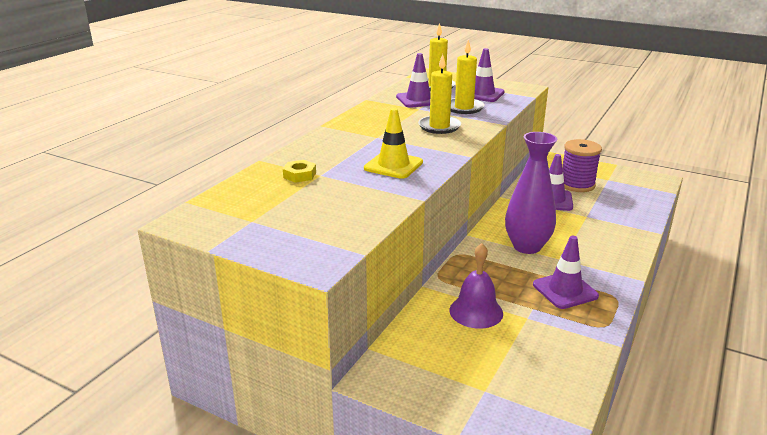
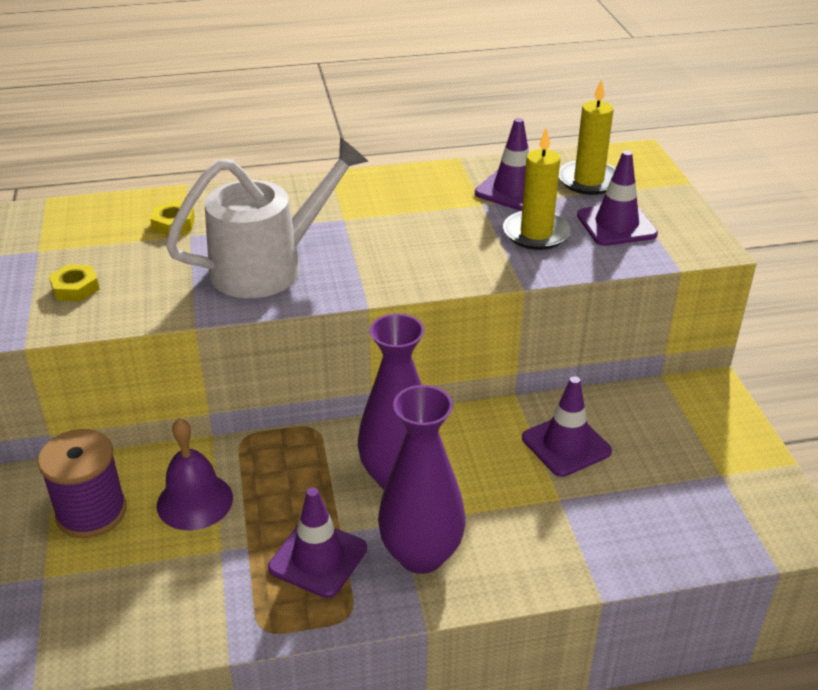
camera: 50 degrees right, 10 degrees up
yellow traffic cone [364,108,423,179] -> white watering can [165,138,368,298]
yellow candle [418,54,461,134] -> none
purple spool [562,139,602,192] -> purple spool moved to [38,429,127,538]
none -> yellow nut [49,264,100,302]
none -> purple vase [378,385,466,574]

